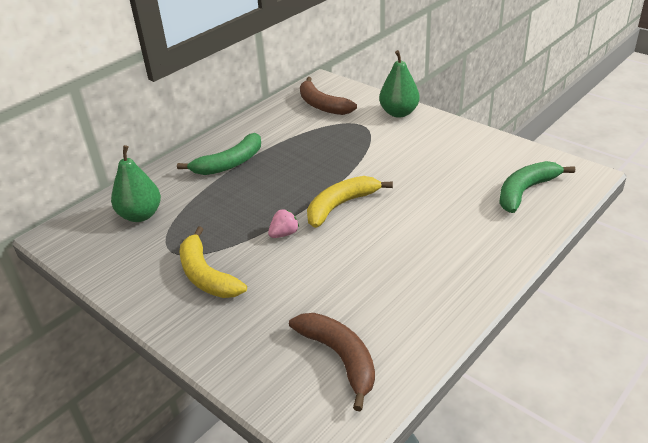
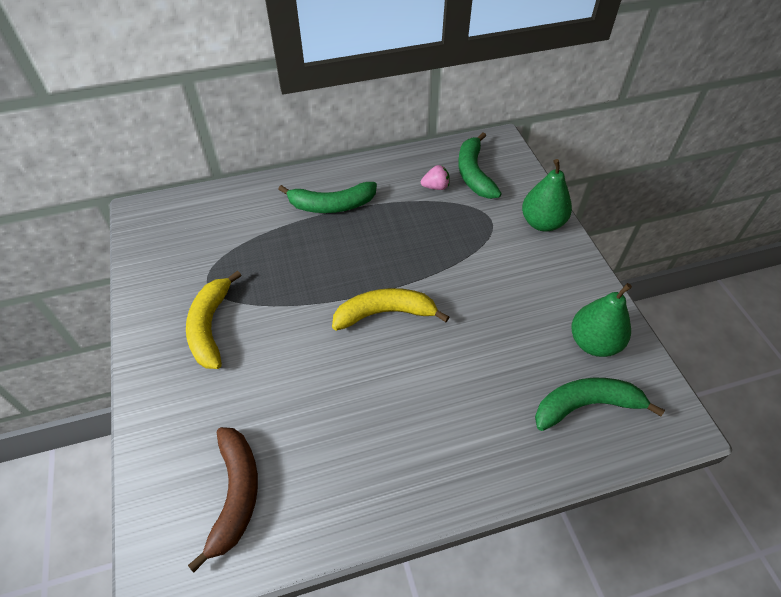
camera: 30 degrees right, 15 degrees up
green pear [111,145,161,222] -> green pear moved to [572,283,632,357]
pink strawberry [268,209,299,238] -> pink strawberry moved to [421,165,450,190]
brown banana [300,77,357,115] -> green banana [458,132,501,199]

